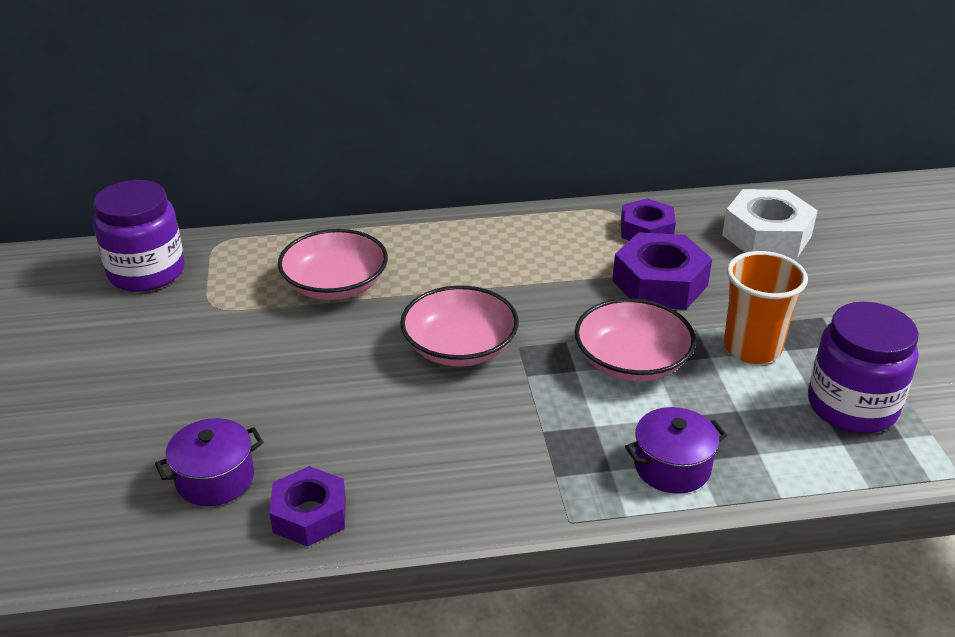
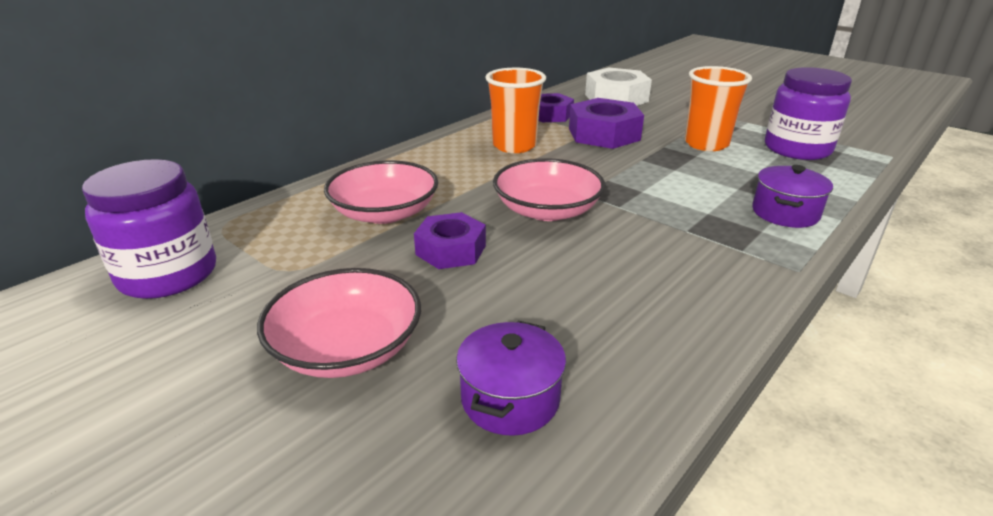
camera: 40 degrees left, 5 degrees down
purple nut [269,466,346,547] -> purple nut moved to [414,212,486,269]
pink bowl [575,298,696,382] -> pink bowl moved to [257,268,421,378]
none -> orange cup [485,68,546,153]

